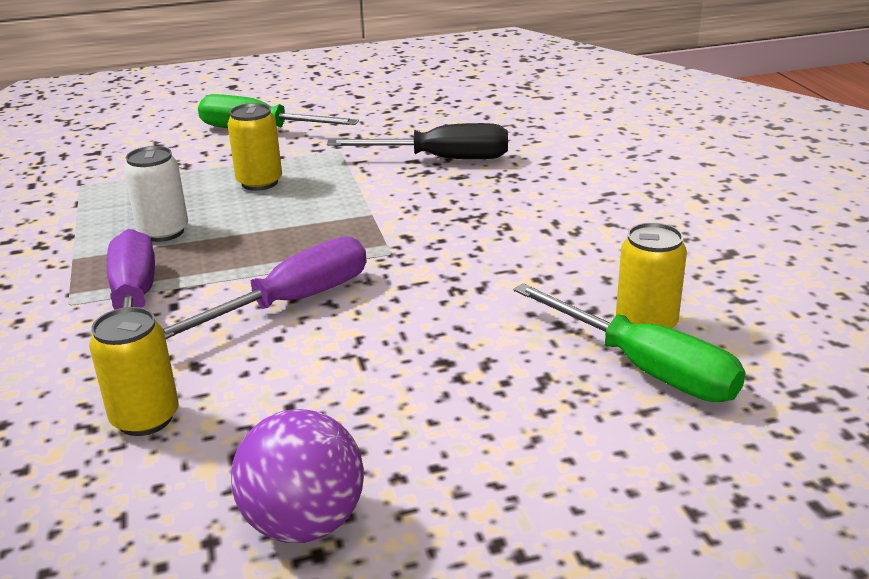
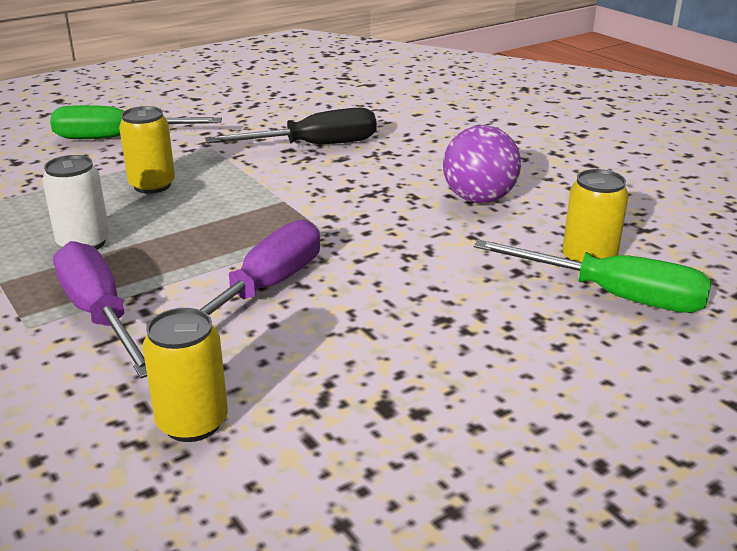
camera: 20 degrees left, 0 degrees up
purple ball [231,409,364,543] -> purple ball moved to [443,125,521,203]

